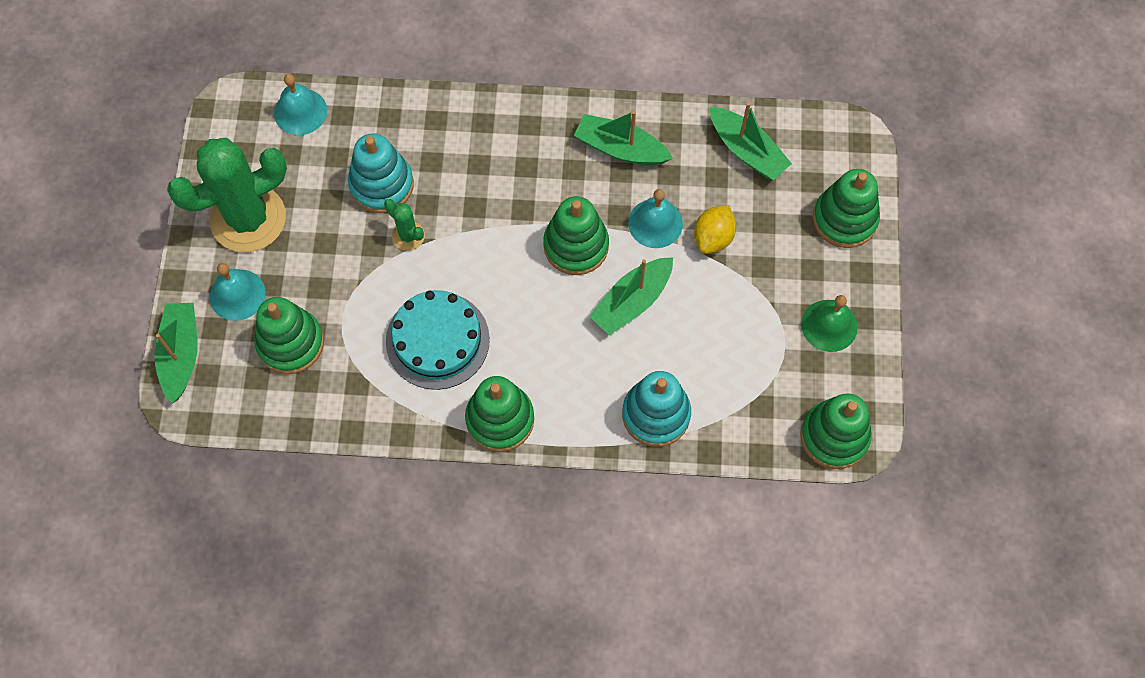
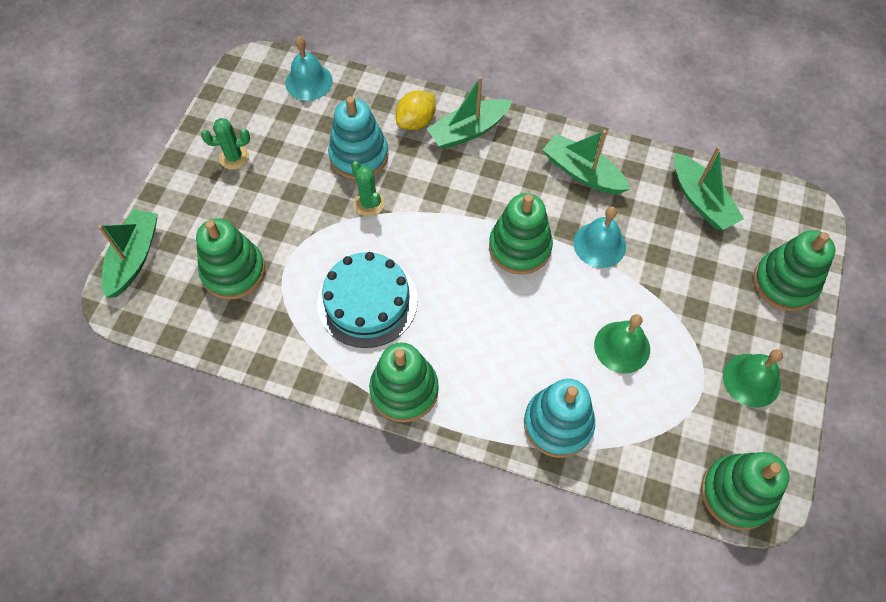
camera: 15 degrees right, 5 degrees down
green cactus [167,138,287,252] -> green cactus [201,118,250,170], size x0.43
turquoise bell [210,263,266,321] -> none
green boat [589,257,673,335] -> green boat moved to [427,76,512,149]
yellow lemon [694,205,736,254] -> yellow lemon moved to [396,90,435,130]
none -> green bell [594,314,650,373]

